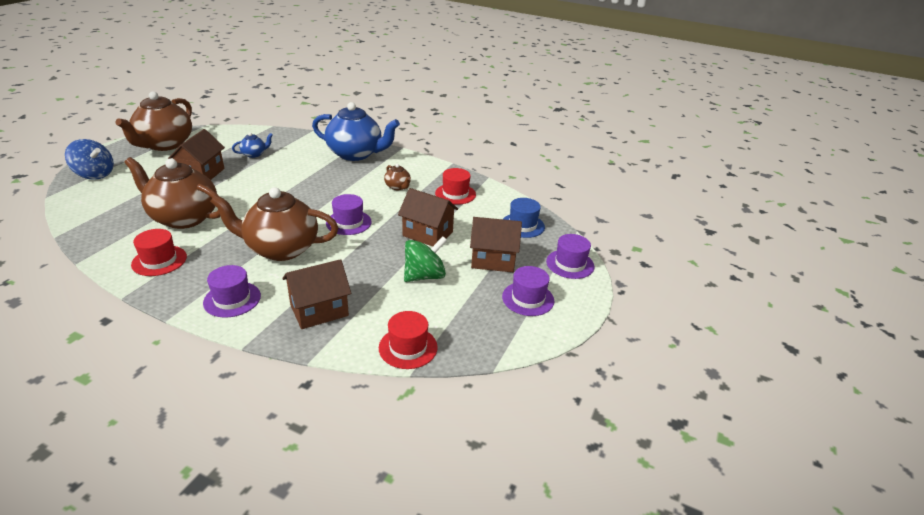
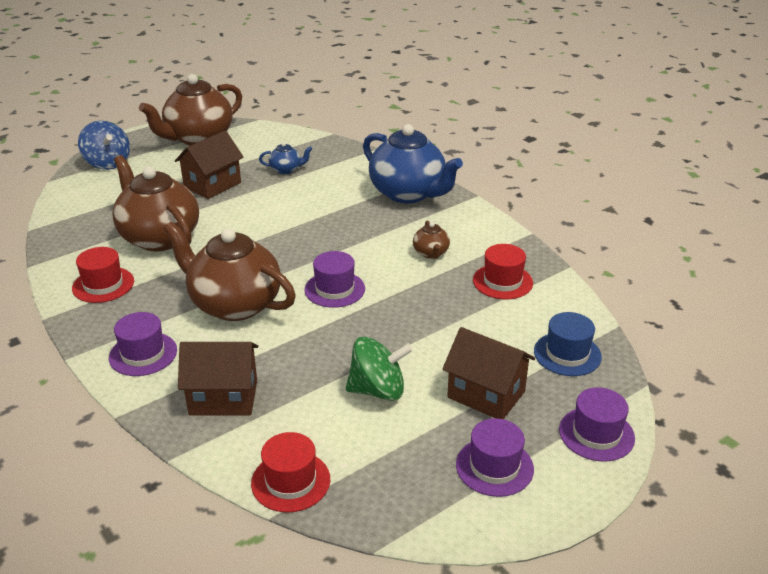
camera: 30 degrees right, 0 degrees up
brown house [398,188,458,247] -> none

